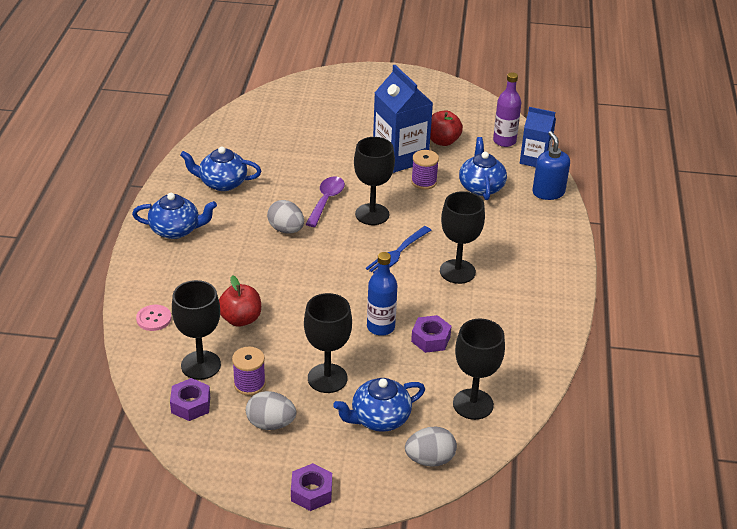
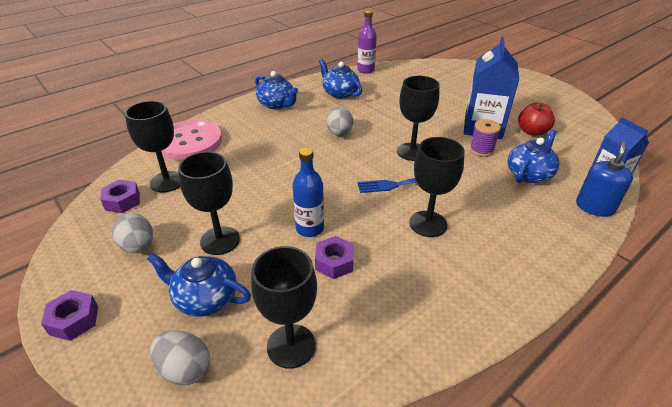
camera: 45 degrees right, 0 degrees up
pink button [136,305,171,331] -> pink button [161,120,222,160], size x2.34
red apple [219,275,261,327] -> none
purple spool [232,347,266,395] -> none
purple spoon [306,176,345,227] -> none
purple bottle [493,72,521,147] -> purple bottle moved to [357,10,377,74]

